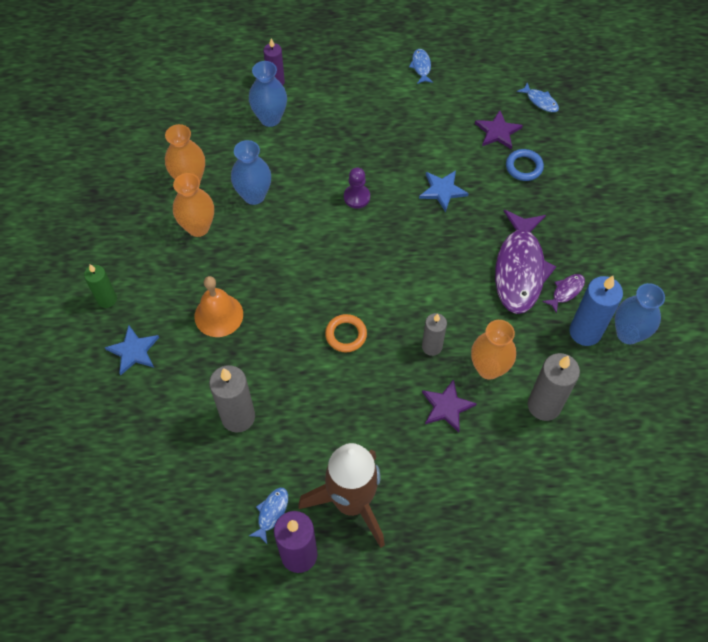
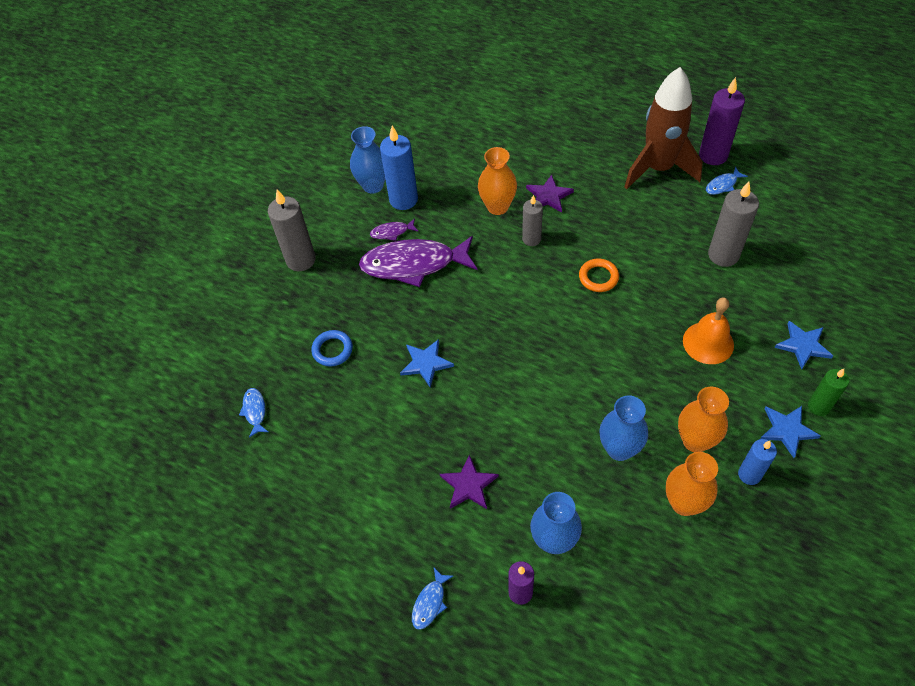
camera: 145 degrees left, 5 degrees down
purple pawn [344,168,370,208] -> none
blue fish [409,49,433,84] -> blue fish moved to [412,568,453,630]
purple star [475,110,523,149] -> purple star moved to [440,454,499,509]
purple fish [495,210,556,314] -> purple fish turned 135 degrees counterclockwise [359,236,477,287]
grey candle [528,353,580,421] -> grey candle moved to [268,189,316,271]
none -> blue candle [738,439,777,485]
none -> blue star [760,406,821,458]

